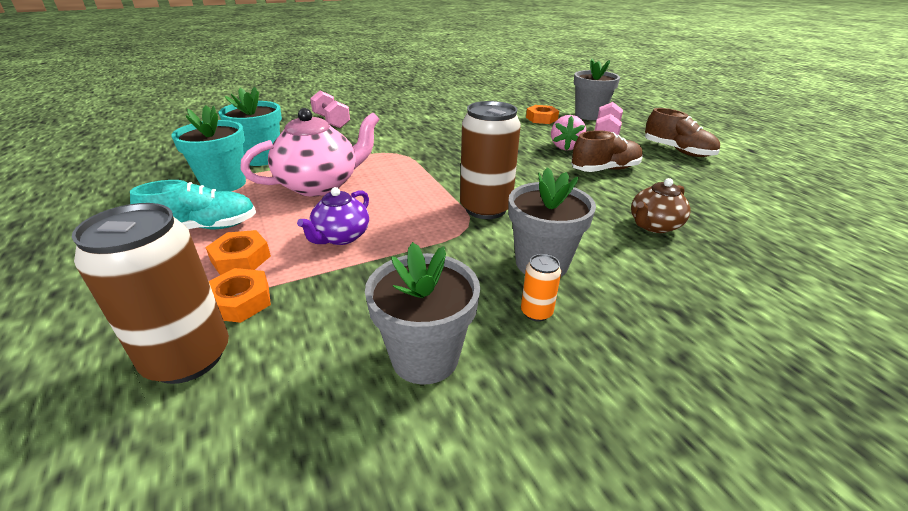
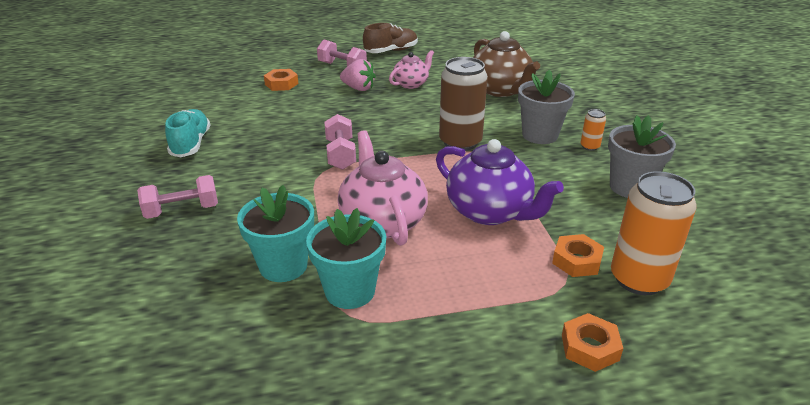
camera: 75 degrees left, 0 degrees up
brown can [72,203,229,384] -> orange can [611,171,697,295]
turquoise shoe [130,180,256,229] -> turquoise shoe moved to [165,109,211,157]
orange nut [205,230,271,275] -> orange nut moved to [562,313,623,372]
purple teapot [297,187,369,245] -> purple teapot [436,139,564,225], size x1.72
brown shoe [571,130,643,172] -> pink teapot [389,50,434,89]
grey flower pot [574,58,620,120] -> none
brown teapot [631,178,691,233] -> brown teapot [473,31,540,97], size x1.72
none -> pink dumbbell [324,114,356,170]

